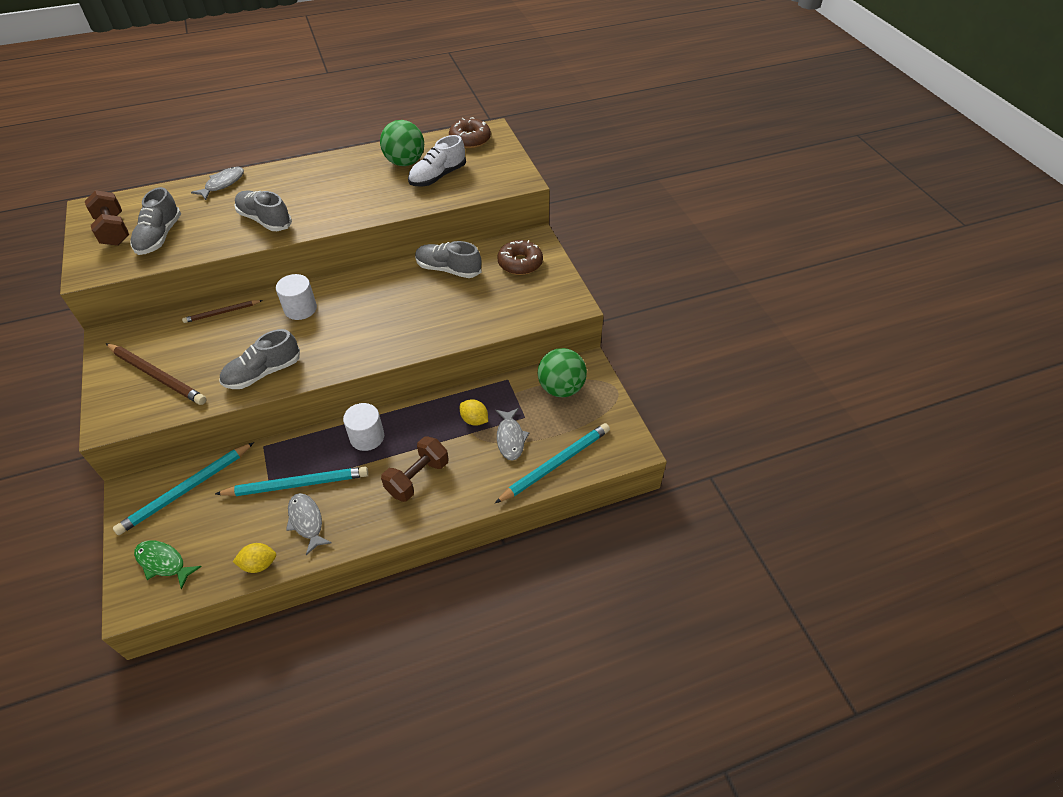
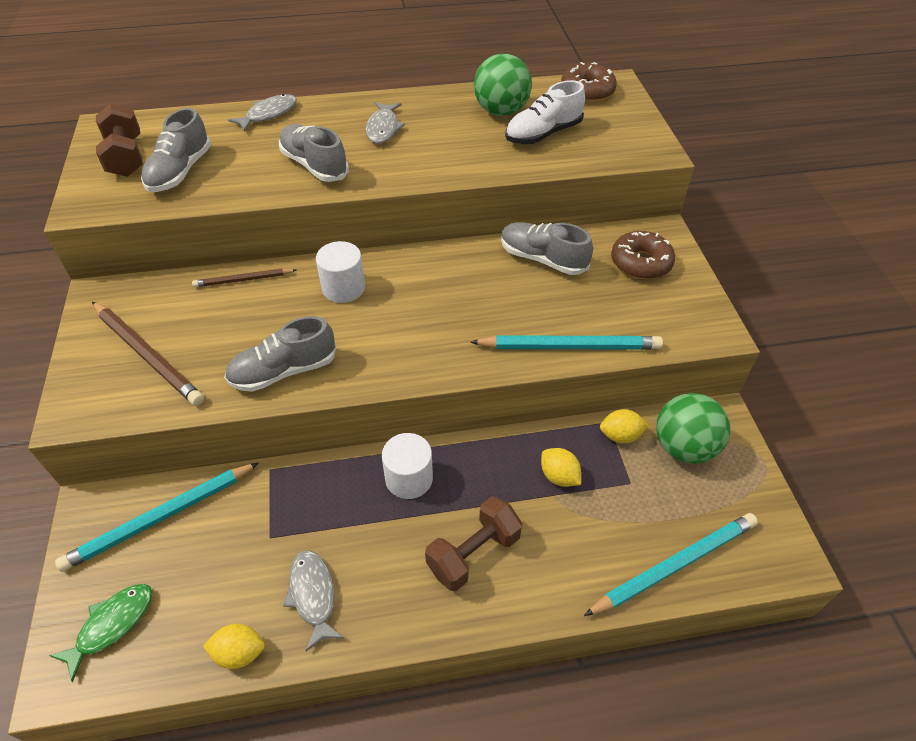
camera: 10 degrees right, 0 degrees up
green fish [134,540,202,590] -> green fish turned 90 degrees clockwise [49,584,152,682]
turquoise pencil [215,467,368,496] -> turquoise pencil moved to [470,335,663,350]
grey fish [496,408,529,461] -> grey fish moved to [365,102,405,144]
none -> yellow lemon [600,409,649,443]

